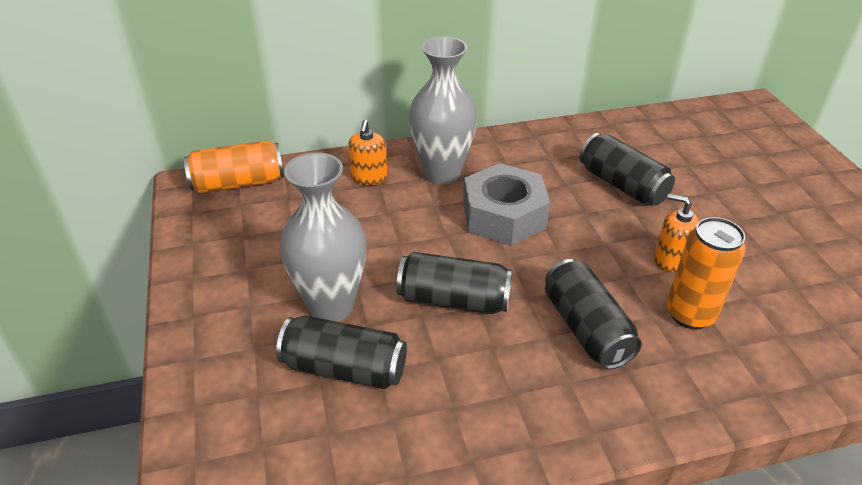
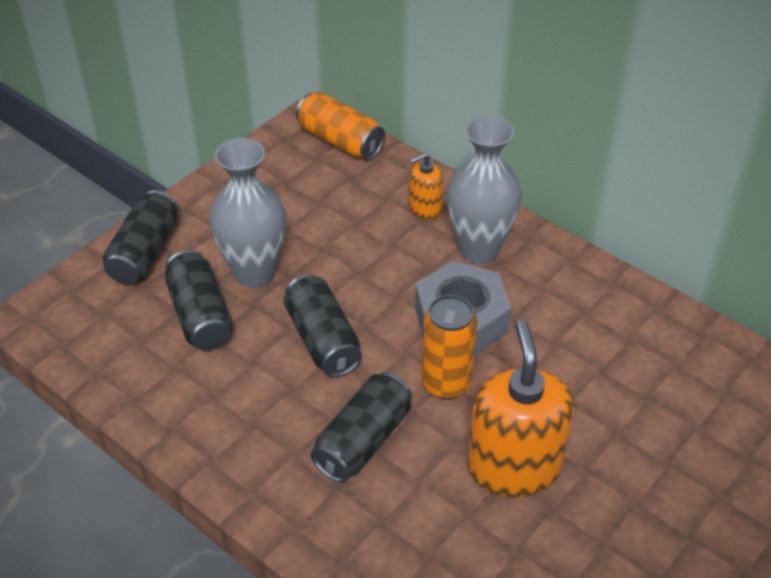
camera: 55 degrees right, 5 degrees up
black can [580,133,675,205] -> black can moved to [103,190,179,285]
orange soap dispenser [654,194,699,272] -> orange soap dispenser [467,320,574,497], size x1.98
orange can [667,217,745,329] -> orange can moved to [422,295,477,400]

